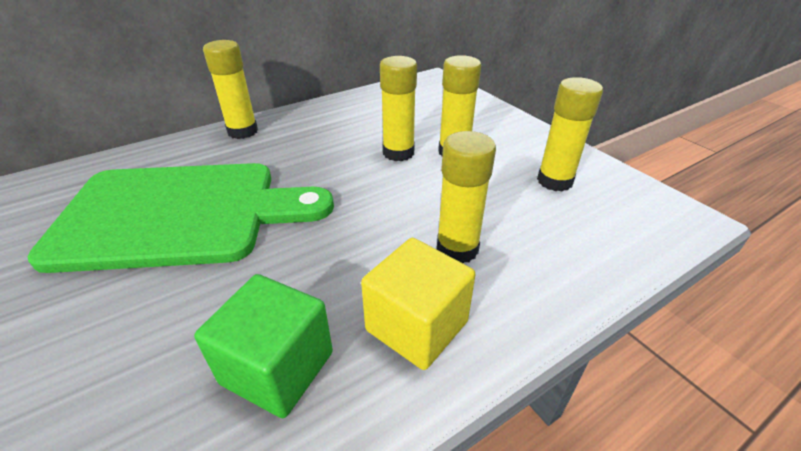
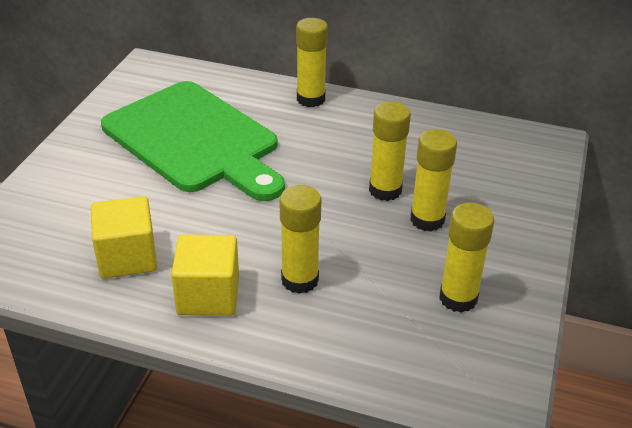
camera: 50 degrees right, 0 degrees up
green cube [194,274,333,418] -> yellow cube [91,196,157,279]

